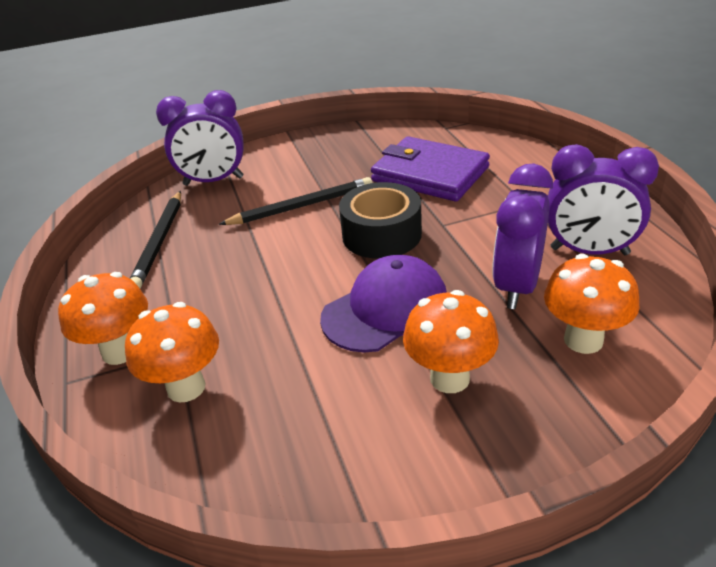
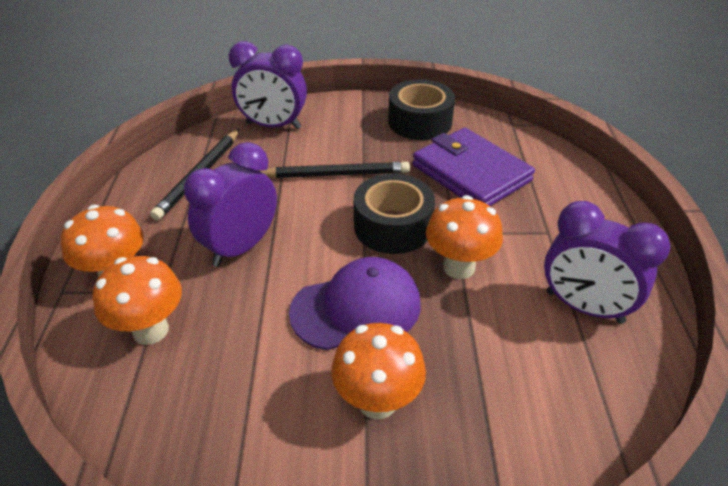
camera: 15 degrees right, 5 degrees up
purple clock [492,163,553,309] -> purple clock moved to [184,142,277,267]
orange mushroom [544,254,640,354] -> orange mushroom moved to [426,195,503,279]
none -> black tape [388,79,455,140]

